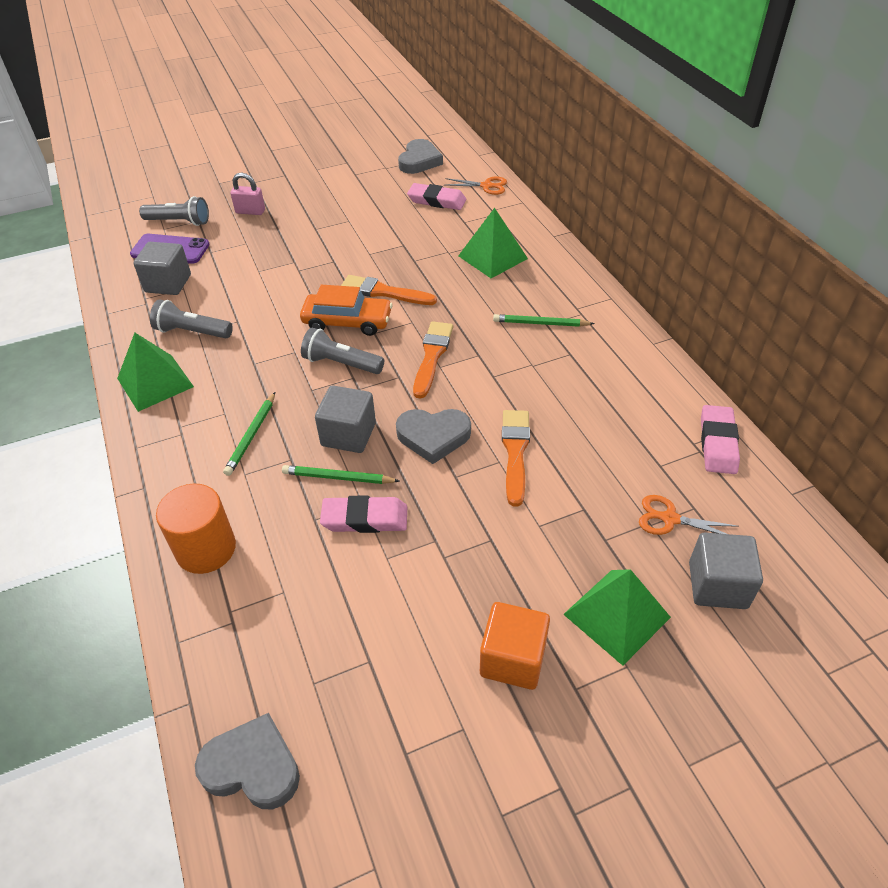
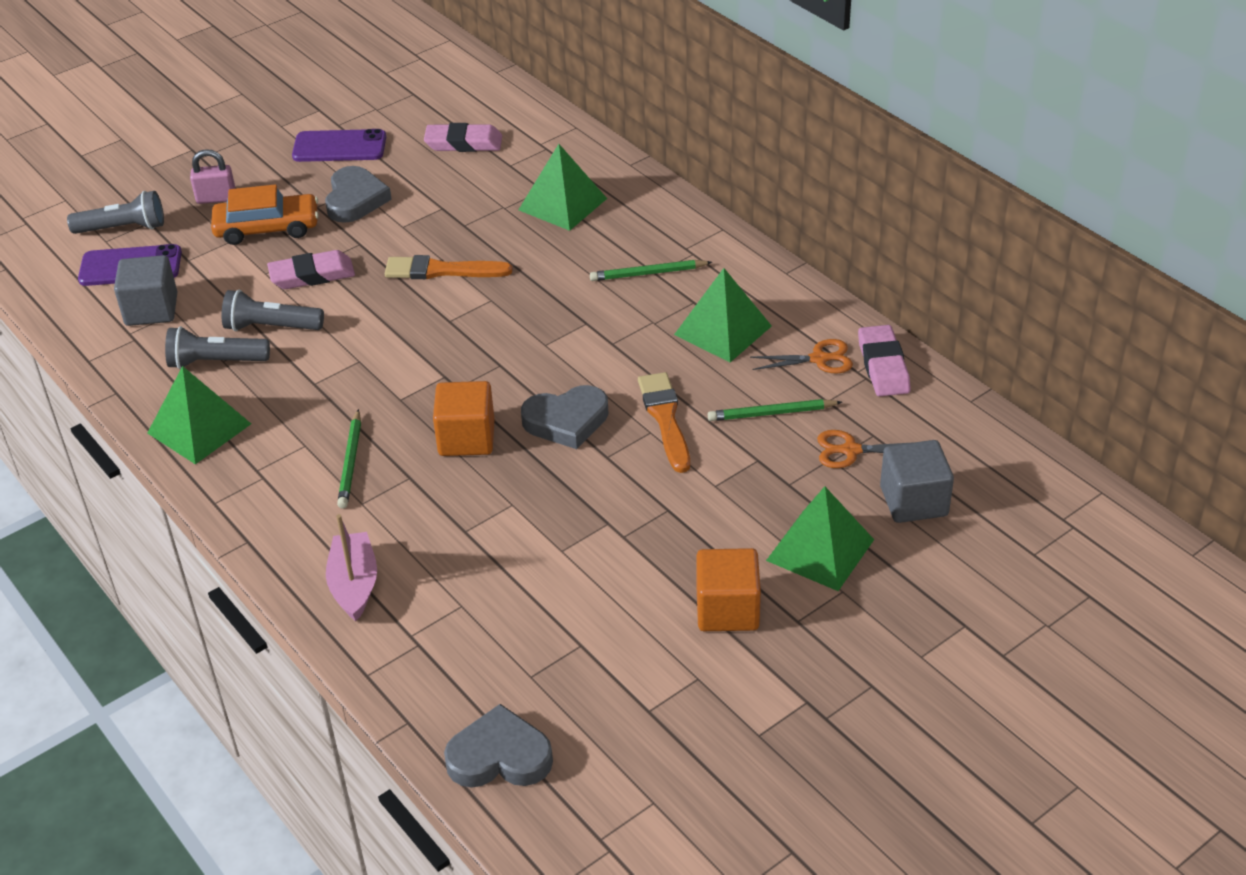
camera: 15 degrees left, 5 degrees down
orange cylinder [156,484,236,574] -> pink boat [326,514,377,621]
green pencil [282,465,399,484] -> green pencil moved to [708,399,842,421]
orange car [300,285,393,336] -> orange car moved to [211,184,319,245]
grey flashlight [301,328,384,374] -> grey flashlight moved to [222,290,324,331]
grey cube [315,386,376,453] -> orange cube [433,381,495,456]
pink eraser [320,495,407,533] -> pink eraser moved to [267,250,355,289]
grey heart [398,139,443,174] -> grey heart moved to [325,166,392,223]
orange brush [413,321,453,398] -> none
orange scissors [446,177,507,195] -> orange scissors moved to [750,339,853,374]
none -> purple phone [292,129,386,162]
none -> green pyramid [674,268,772,362]

